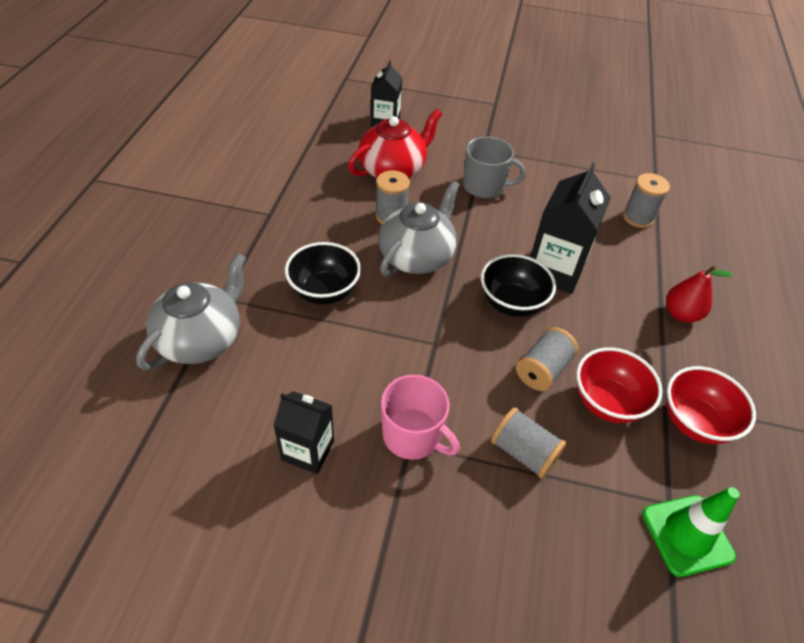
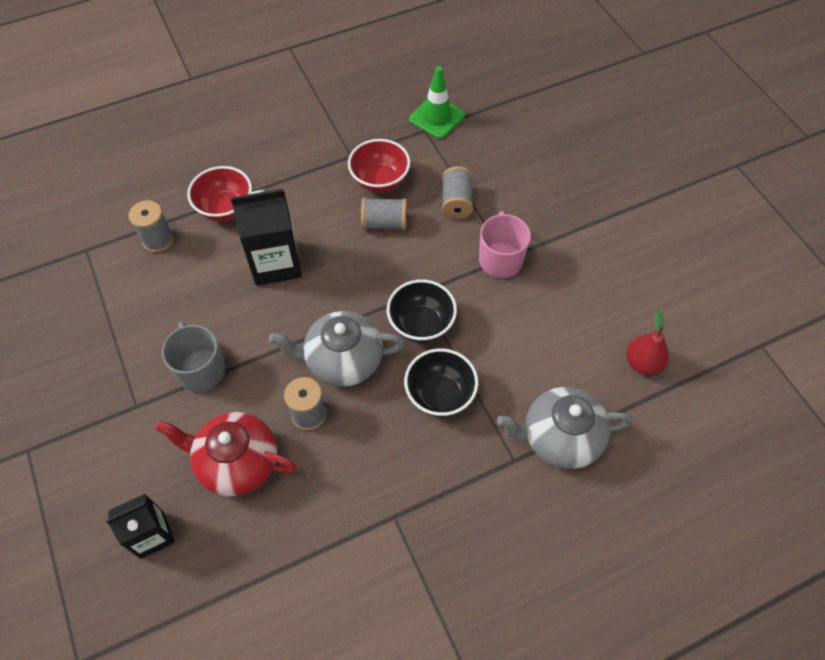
camera: 125 degrees left, 10 degrees up
black carton [273,391,334,474] -> none
black bowl [481,254,556,317] -> black bowl moved to [387,280,457,343]
red pear [666,265,734,323] -> red pear moved to [626,311,669,375]
red bowl [666,366,756,444] -> red bowl moved to [187,166,252,222]

